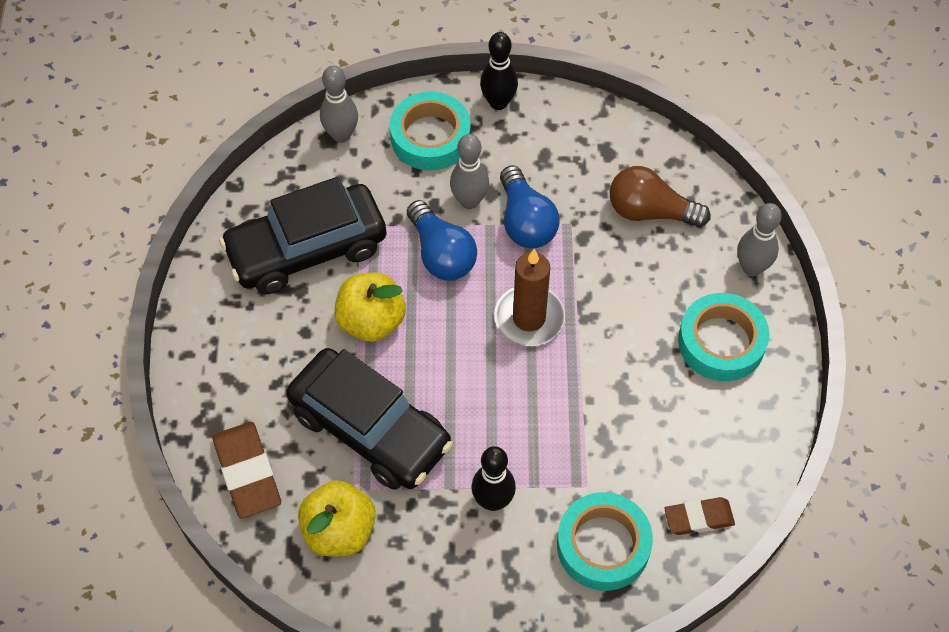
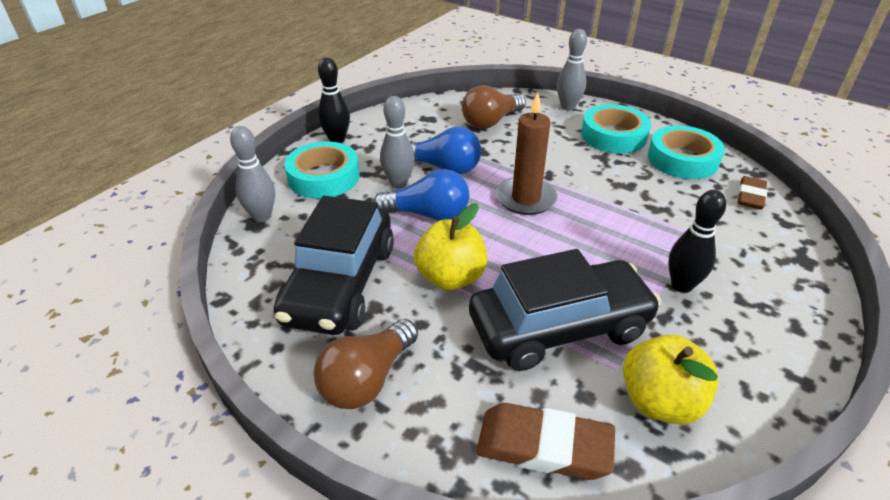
camera: 55 degrees left, 20 degrees down
turquoise tape [557,492,653,591] -> turquoise tape moved to [648,126,725,179]
none -> brown light bulb [313,319,418,409]

